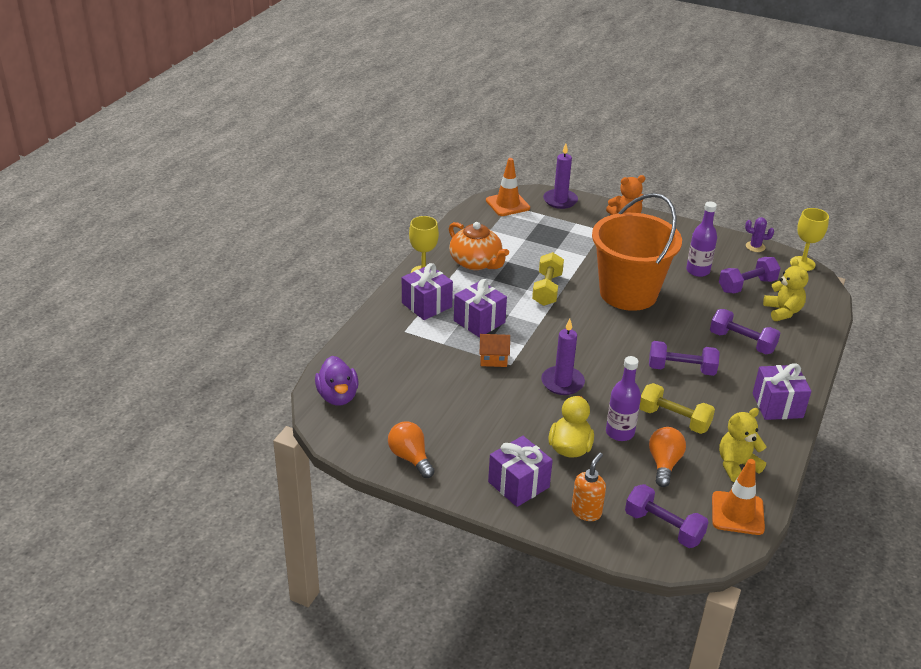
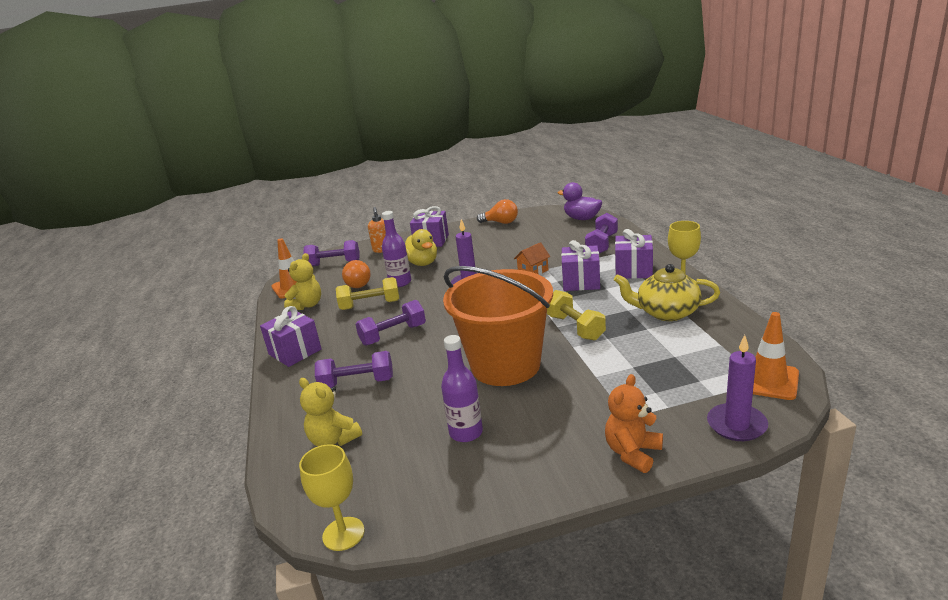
camera: 145 degrees right, 10 degrees down
orange teapot [449,222,509,270] -> yellow teapot [614,264,720,321]
purple dumbbell [719,257,781,293] -> purple dumbbell moved to [585,213,618,254]
purple cactus [745,217,774,252] -> none

